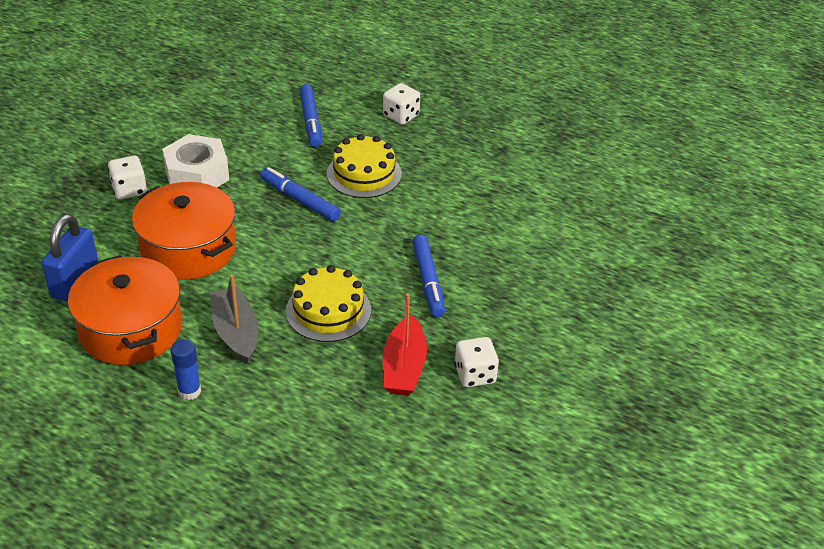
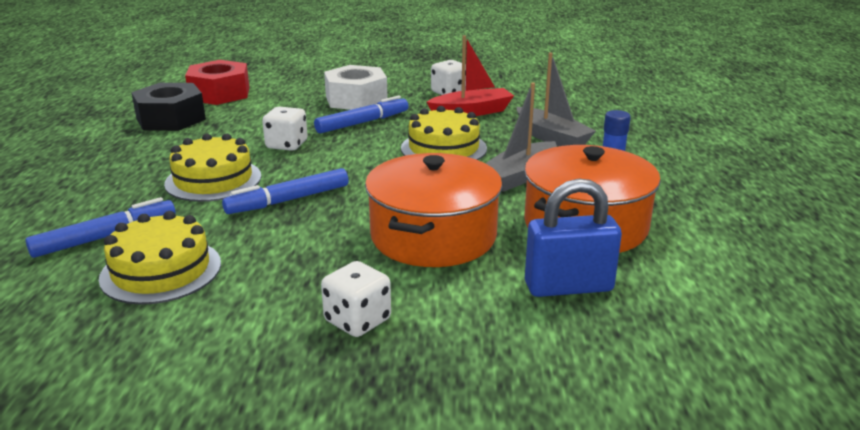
camera: 115 degrees left, 15 degrees down
white nut [162,134,229,187] -> white nut moved to [324,65,388,110]
blue marker [260,167,341,221] -> blue marker turned 45 degrees clockwise [222,168,349,214]
white dice [383,83,420,125] -> white dice moved to [262,107,308,151]
none -> yellow cake [99,211,221,305]
none -> black nut [131,83,206,131]
none -> red nut [185,60,249,105]
none -> grey boat [517,52,596,146]

